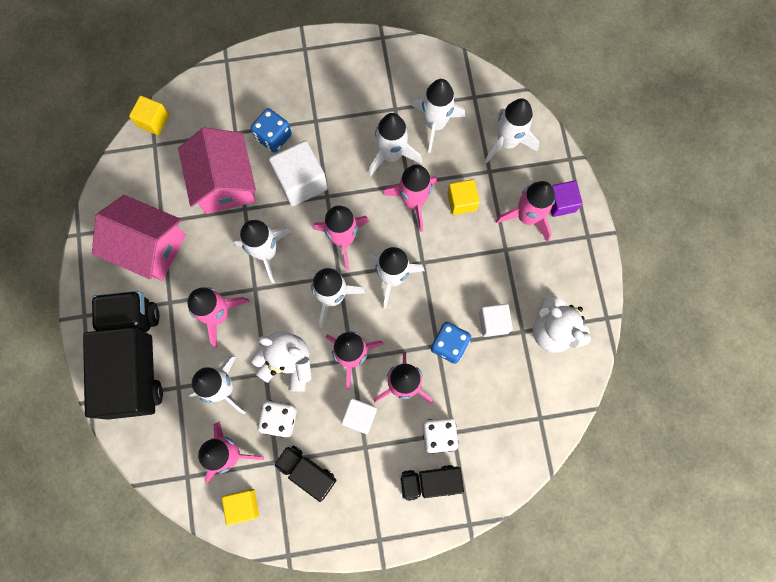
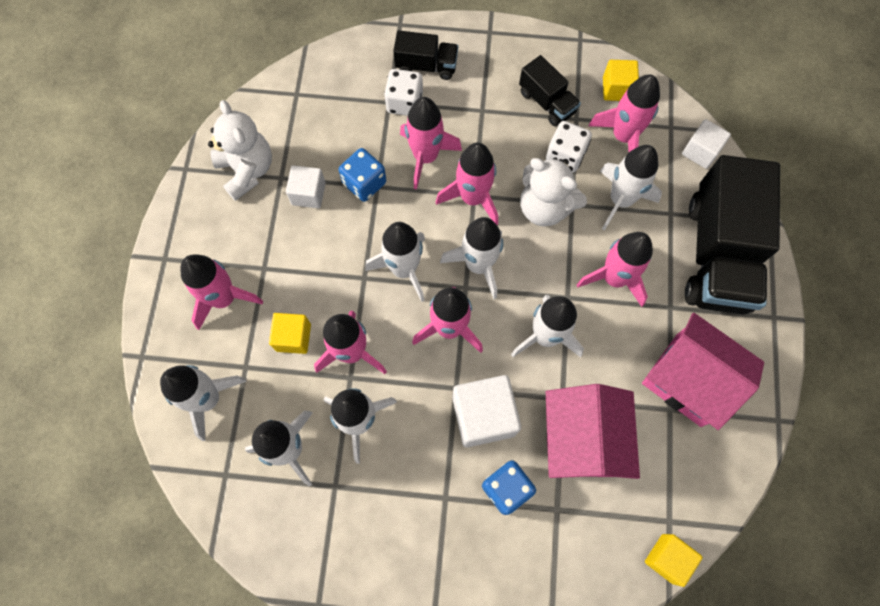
camera: 165 degrees left, 5 degrees down
white cube [341,398,377,434] -> white cube moved to [682,119,731,169]
purple cube [550,181,583,217] -> none

